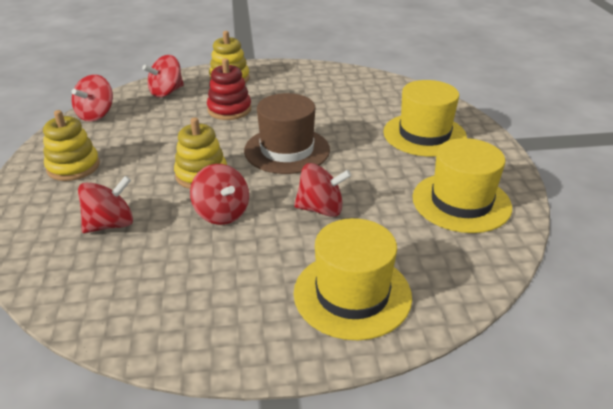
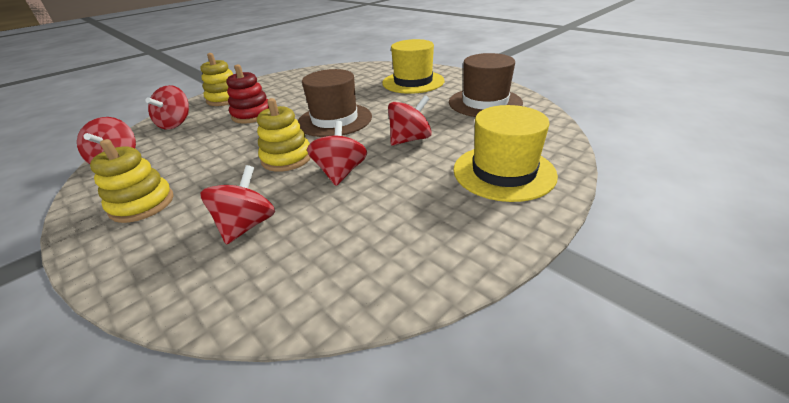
camera: 35 degrees left, 0 degrees up
red spinning top [190,164,249,225] -> red spinning top turned 105 degrees counterclockwise [307,121,367,186]
yellow hat [413,138,512,233] -> brown hat [449,53,523,117]

